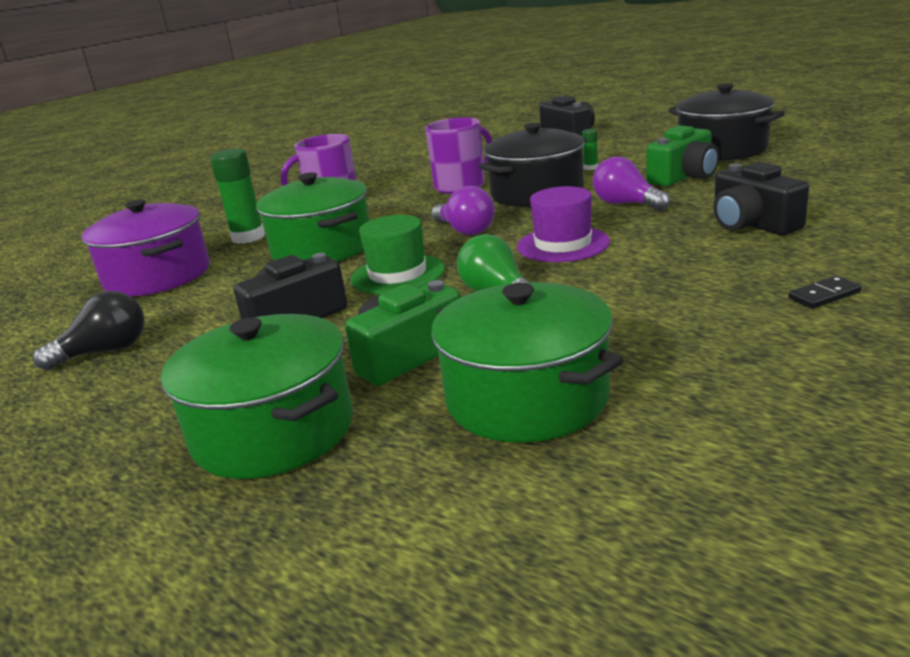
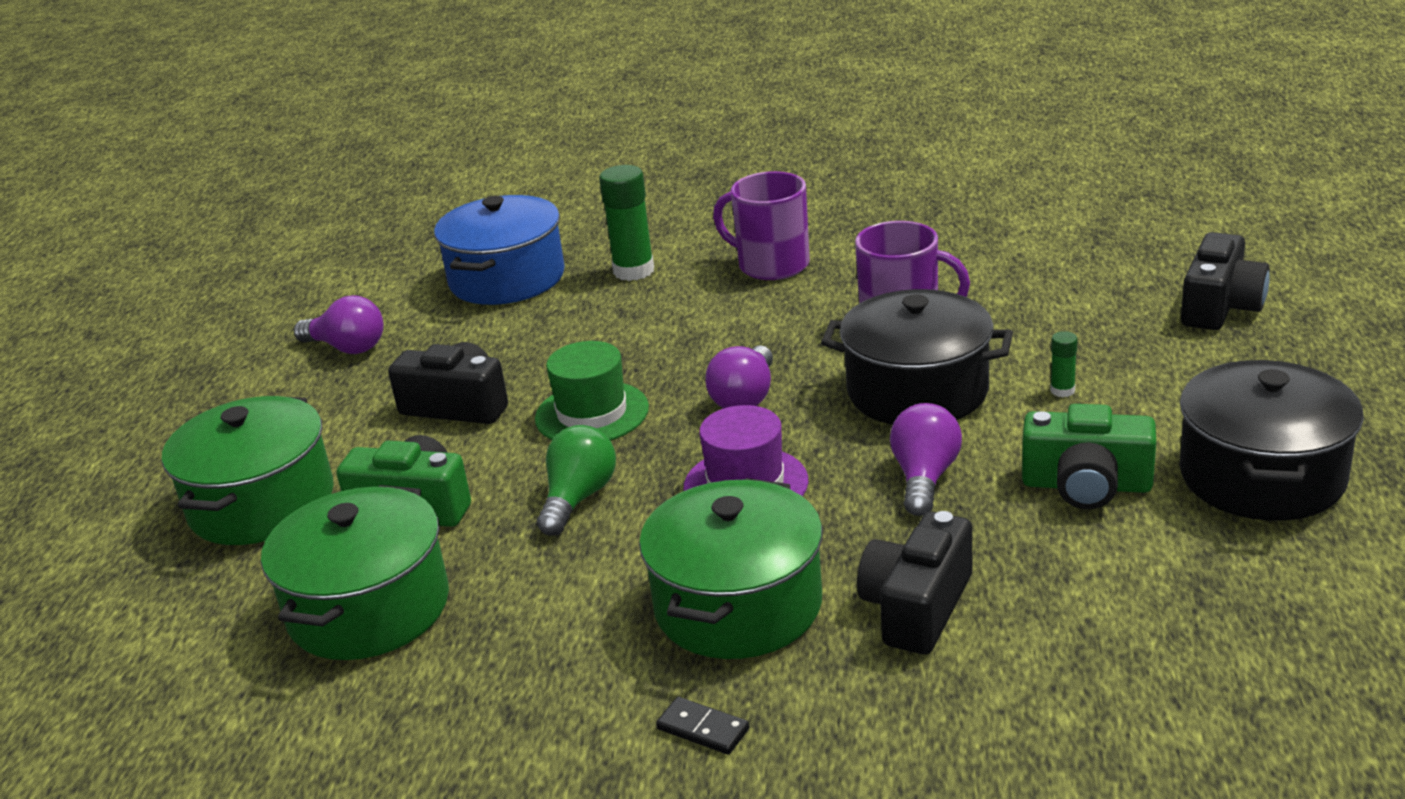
camera: 55 degrees right, 5 degrees up
black light bulb [33,291,144,370] -> purple light bulb [294,295,384,354]
purple pot [81,199,210,296] -> blue pot [434,195,565,305]
green pot [256,173,370,262] -> green pot moved to [639,478,823,659]

